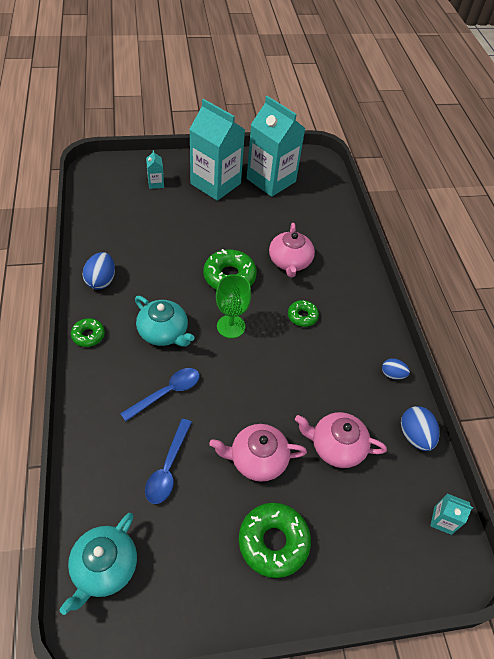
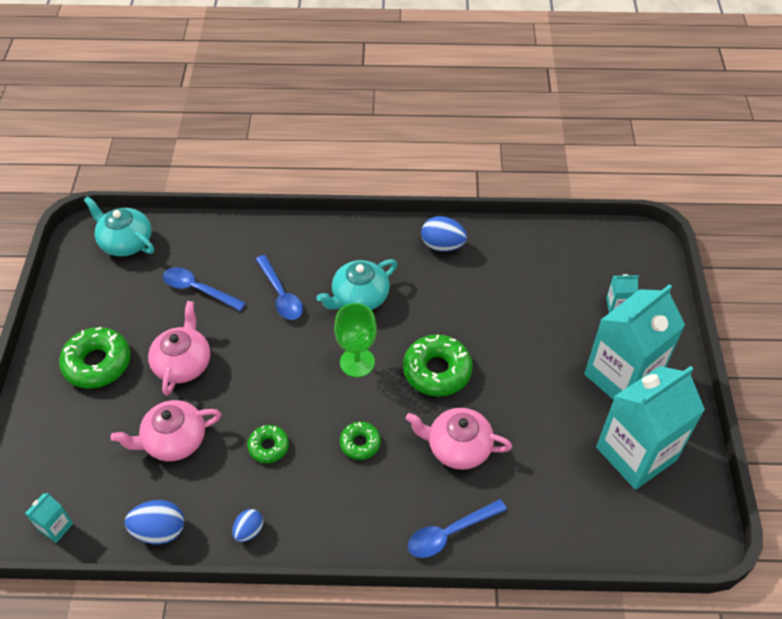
camera: 105 degrees right, 0 degrees up
green donut [71,318,105,347] -> green donut moved to [247,425,289,463]
pink teapot [295,412,387,468] -> pink teapot turned 135 degrees counterclockwise [111,400,221,461]
none -> blue spoon [408,499,507,558]

